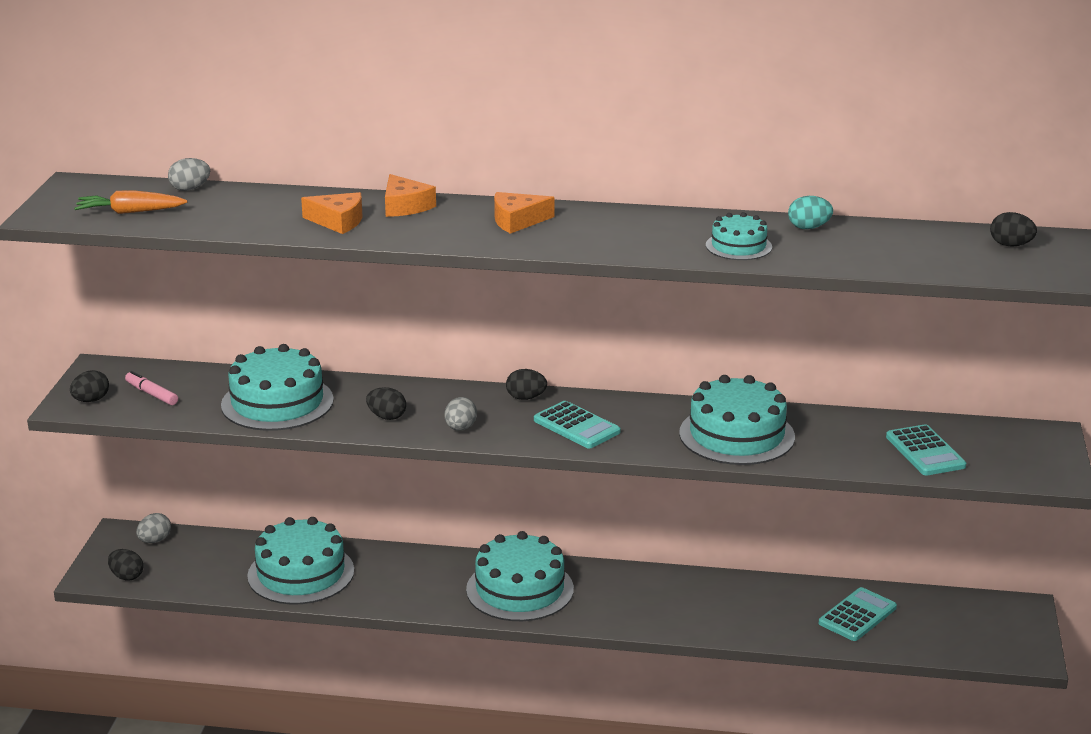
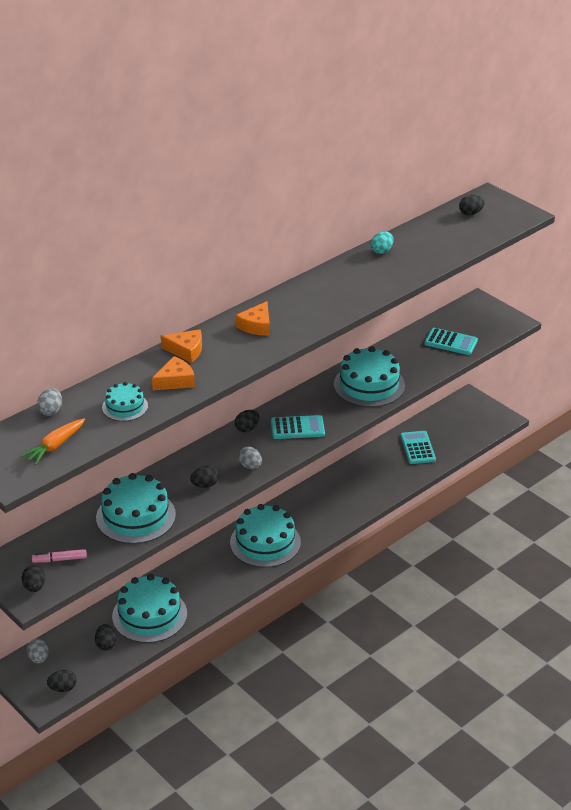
camera: 50 degrees left, 10 degrees up
turquoise cake [706,212,772,260] -> turquoise cake moved to [102,382,148,421]
none -> black egg [95,624,116,650]

